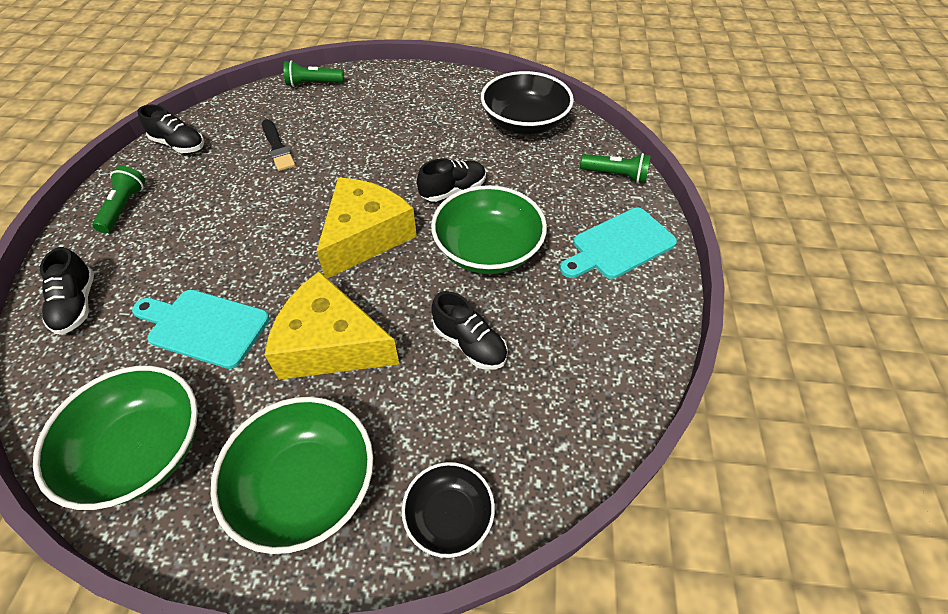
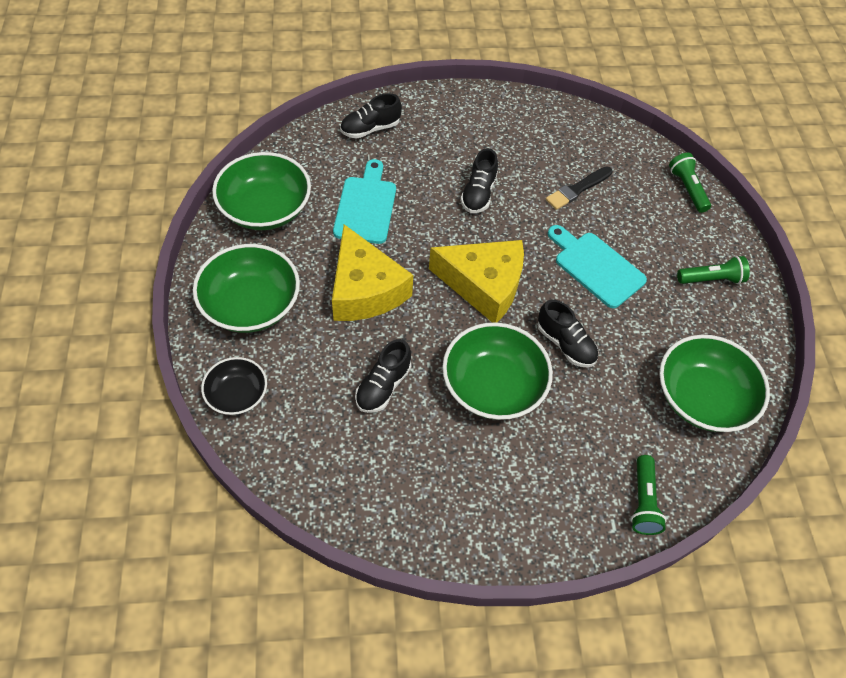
camera: 75 degrees right, 5 degrees up
green flashlight [92,166,145,233] -> green flashlight moved to [677,256,750,284]
black shoe [137,104,204,153] -> black shoe moved to [460,148,498,213]
yellow cheese [265,271,399,380] -> yellow cheese turned 150 degrees clockwise [332,224,413,321]
black bowl [481,71,574,135] -> green bowl [659,335,770,432]
turquoise cutting board [560,208,677,279] -> turquoise cutting board moved to [548,225,647,308]

